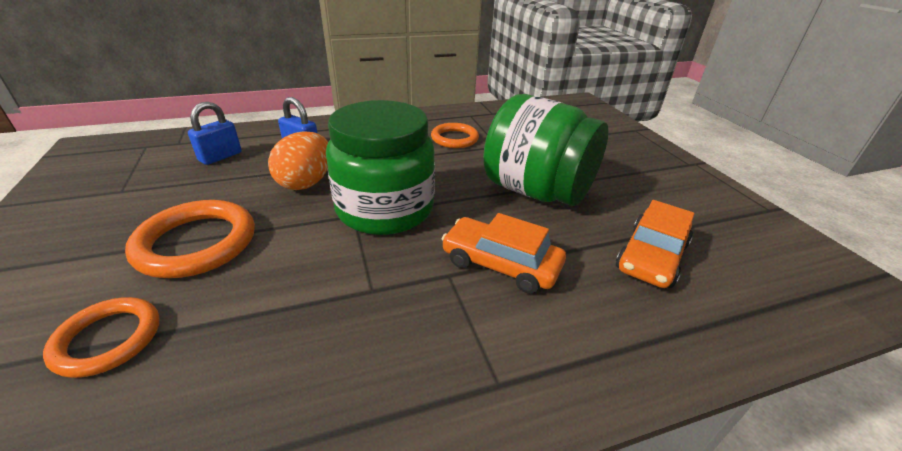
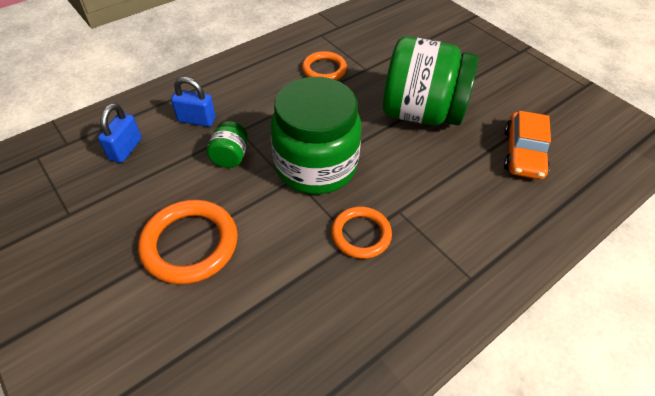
camera: 20 degrees left, 15 degrees up
orange ring [43,297,159,378] -> orange ring moved to [331,206,392,259]
orange egg [268,131,328,190] -> green jar [207,121,248,168]
orange car [442,213,566,294] -> none

